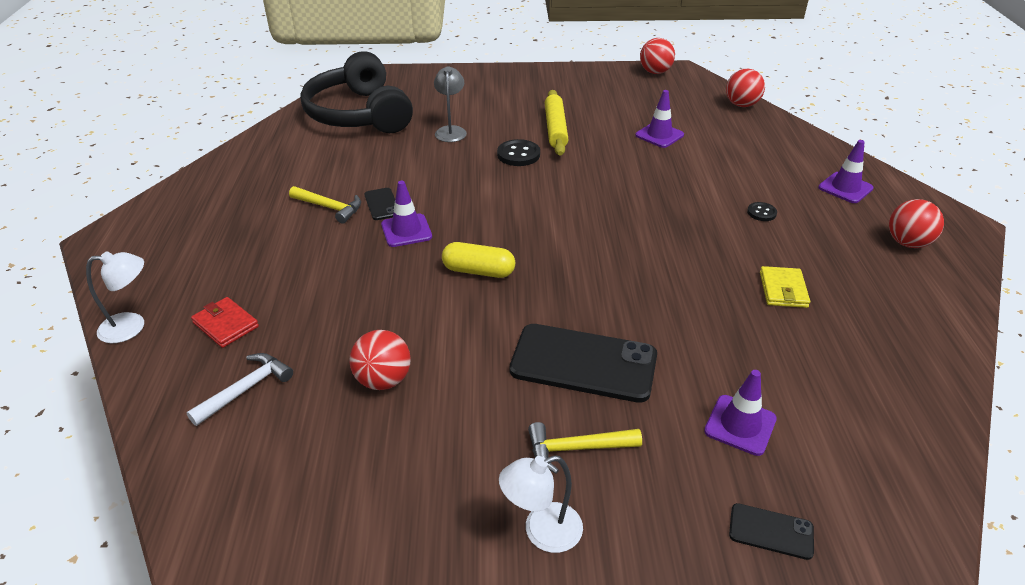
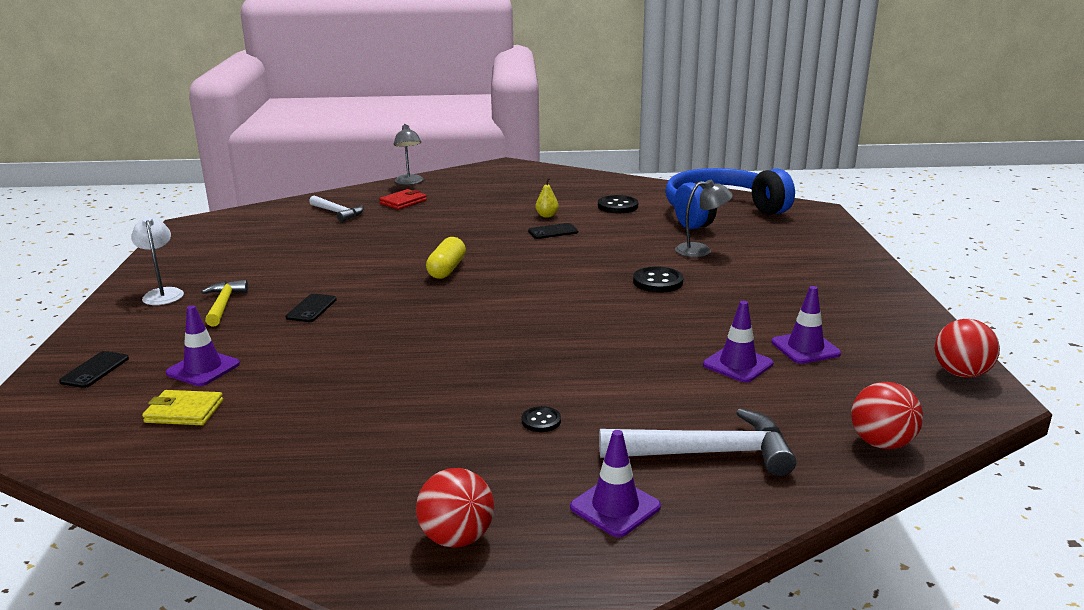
camera: 90 degrees right, 15 degrees down
white lamp [86,251,144,343] -> grey lamp [394,124,423,185]
yellow hammer [289,186,361,224] -> yellow pear [535,178,559,218]
black headphones [300,51,413,133] -> blue headphones [665,168,795,229]
red ball [349,330,411,390] -> none
purple traffic cone [381,181,432,247] -> purple traffic cone moved to [771,286,841,364]
black phone [510,324,657,403] -> black phone [286,294,337,322], size x0.47
yellow rolling pin [545,90,568,156] -> none
yellow wallet [760,266,810,308] -> yellow wallet moved to [142,390,223,425]
none -> black button [598,195,638,213]
none -> white hammer [599,408,796,476]

